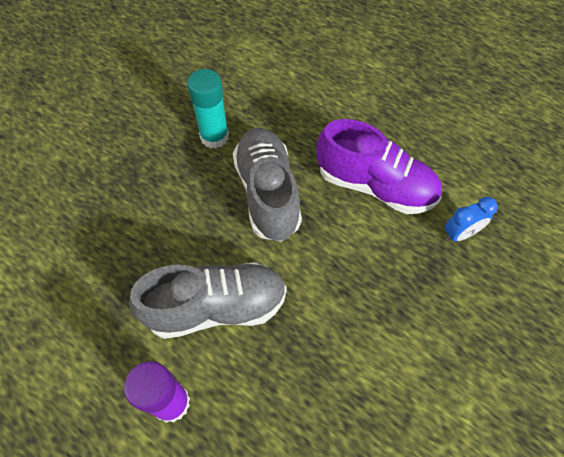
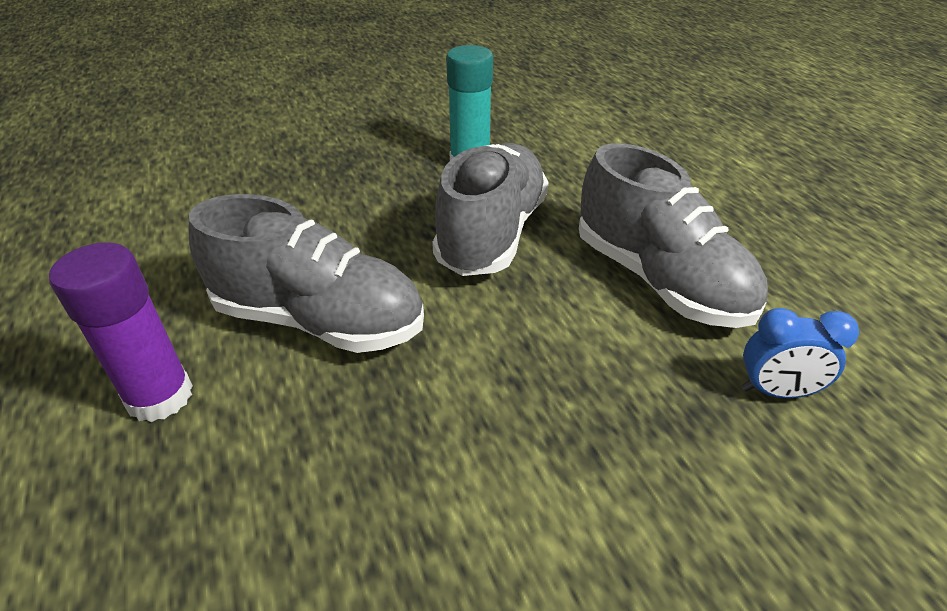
camera: 30 degrees right, 20 degrees down
purple shoe [317,119,442,214] -> grey shoe [579,143,768,328]

